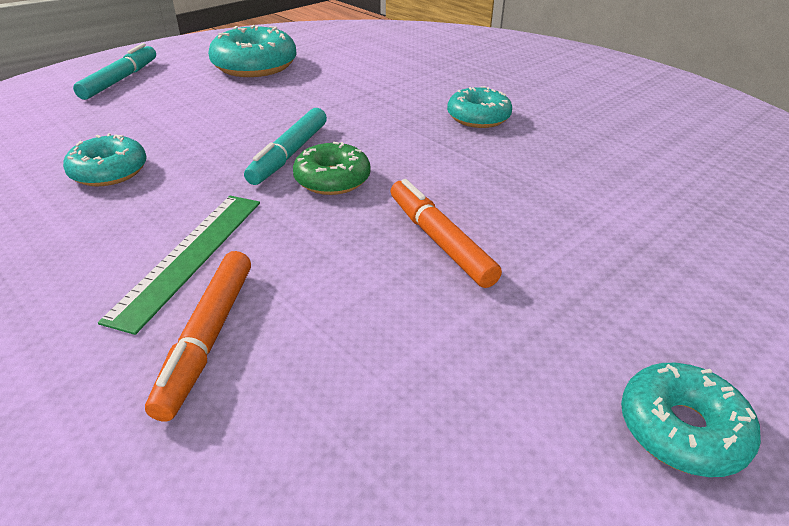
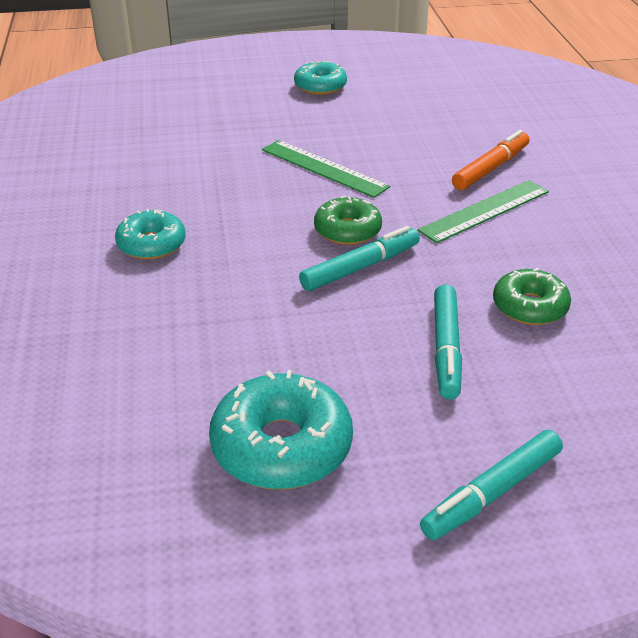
camera: 145 degrees left, 0 degrees up
turquoise donut [63,133,147,186] -> green donut [493,268,571,325]
orange marker [391,179,502,288] -> green ruler [262,140,390,198]
none -> turquoise marker [434,284,462,399]

